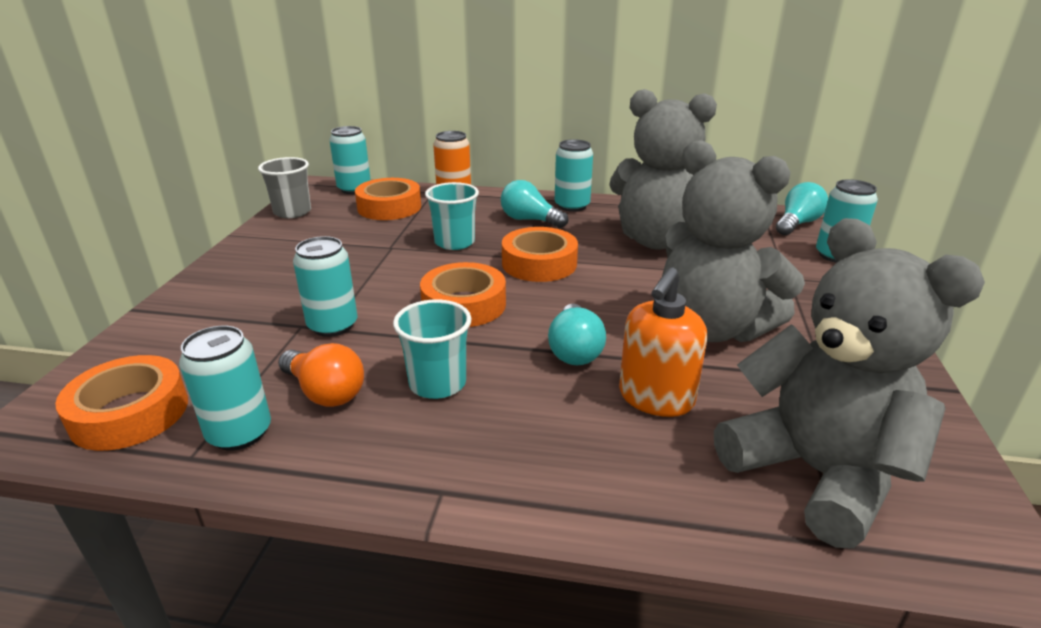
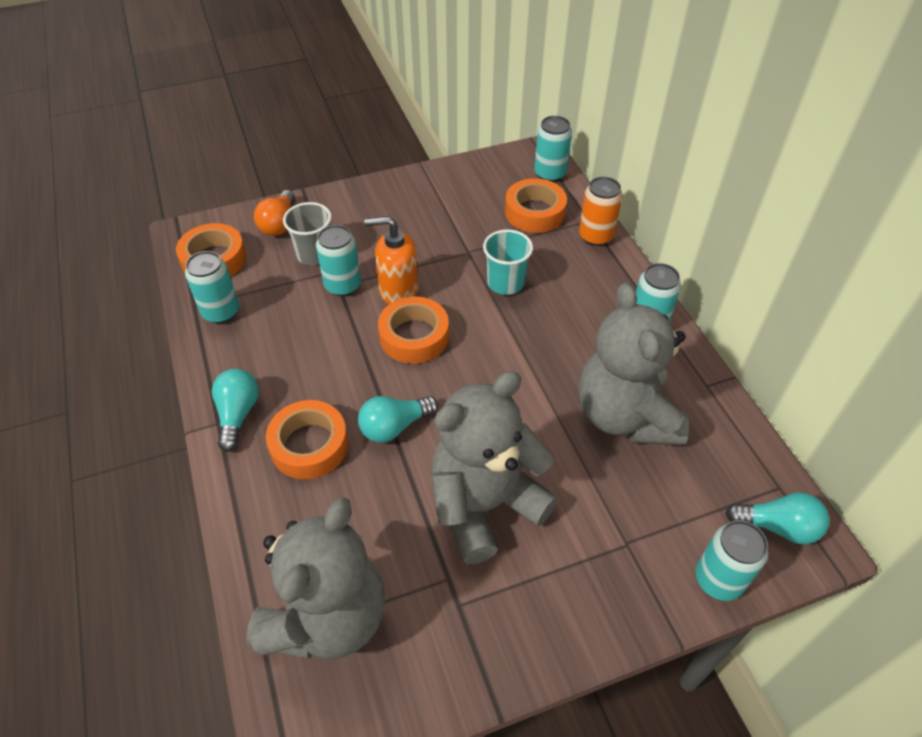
camera: 60 degrees right, 20 degrees up
grey cup [258,157,311,218] -> grey cup moved to [283,202,332,266]
orange light bulb [278,343,364,407] -> orange light bulb moved to [254,190,295,236]
turquoise cup [393,300,472,399] -> none
turquoise light bulb [501,180,569,228] -> turquoise light bulb moved to [212,369,259,452]
orange tape [502,227,578,282] -> orange tape moved to [266,400,348,479]
orange soap dispenser [619,267,707,417] -> orange soap dispenser moved to [364,216,419,304]
grey teddy bear [662,140,805,342] -> grey teddy bear turned 45 degrees clockwise [431,371,558,564]

